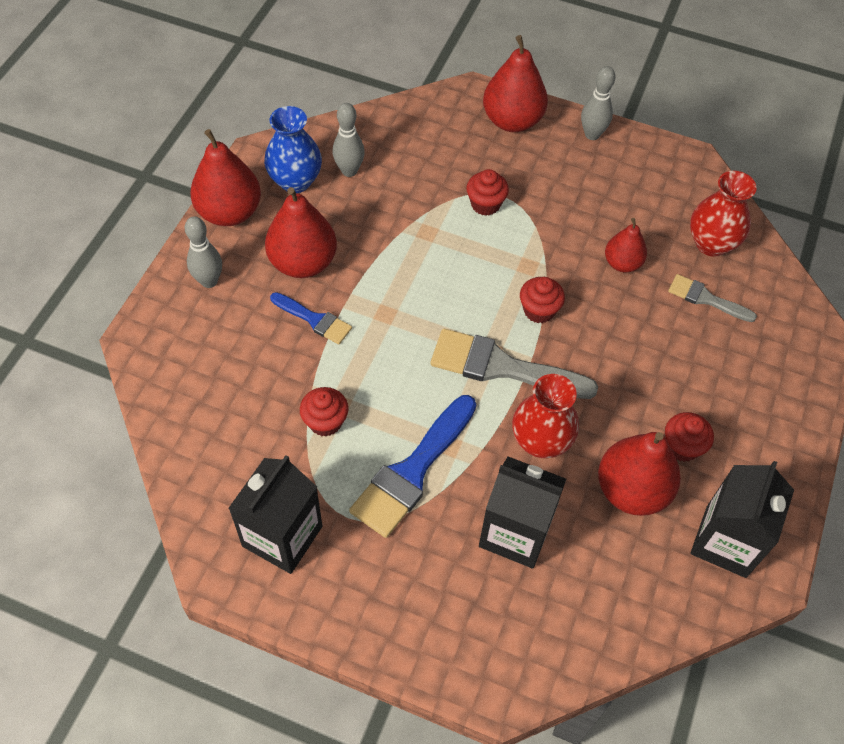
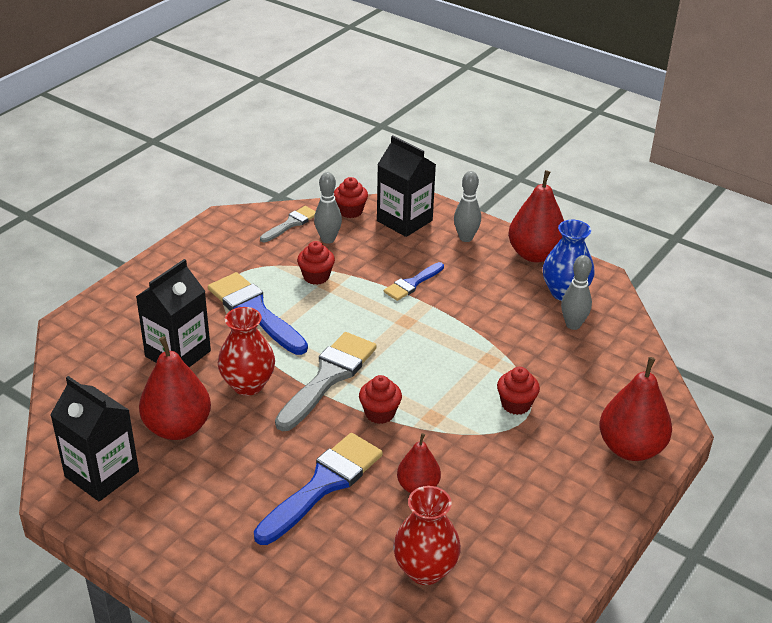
camera: 105 degrees right, 20 degrees down
black carton [228,455,322,574] -> black carton moved to [377,135,436,237]
red pear [265,187,337,278] -> none
grey bowling pin [581,66,616,140] -> grey bowling pin moved to [314,172,342,244]
red cupcake [665,412,714,462] -> red cupcake moved to [334,177,368,218]
grey brush [668,274,757,322] -> grey brush moved to [260,206,316,242]
none -> blue brush [254,433,383,545]

